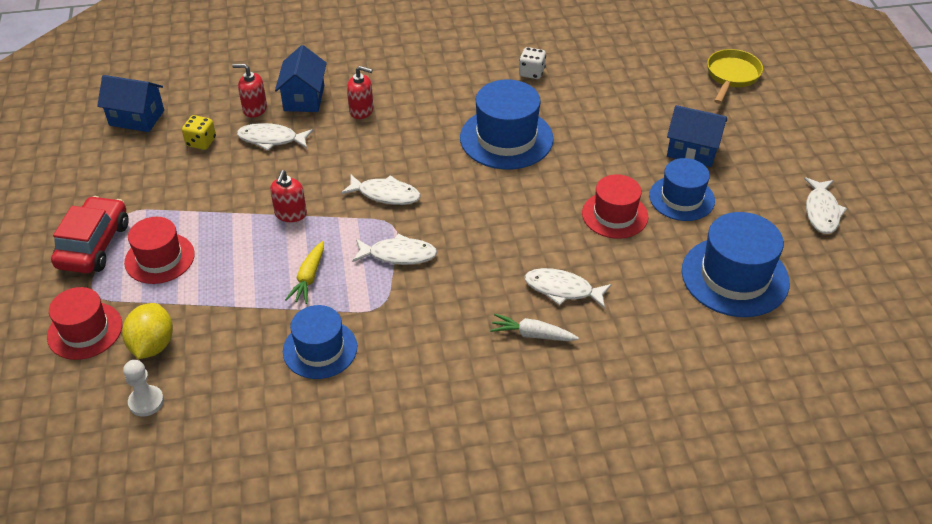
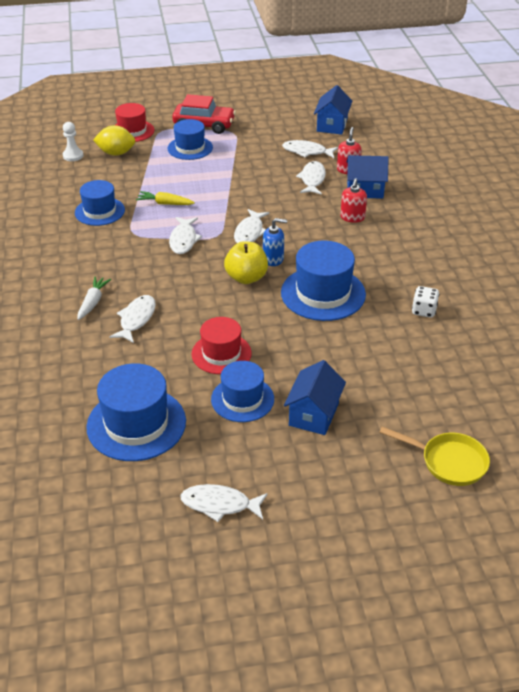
camera: 90 degrees right, 5 degrees down
red hat [124,217,195,284] -> blue hat [168,119,213,160]
yellow dice [182,115,216,150] -> white fish [282,140,338,158]
red soap dispenser [270,170,307,222] -> none
none -> yellow apple [224,241,268,284]
none -> blue soap dispenser [263,218,287,266]

